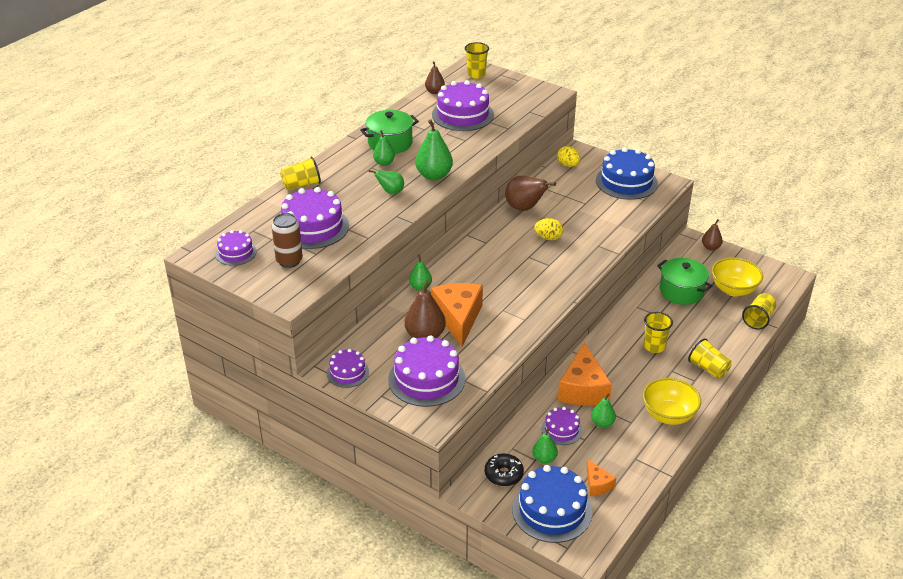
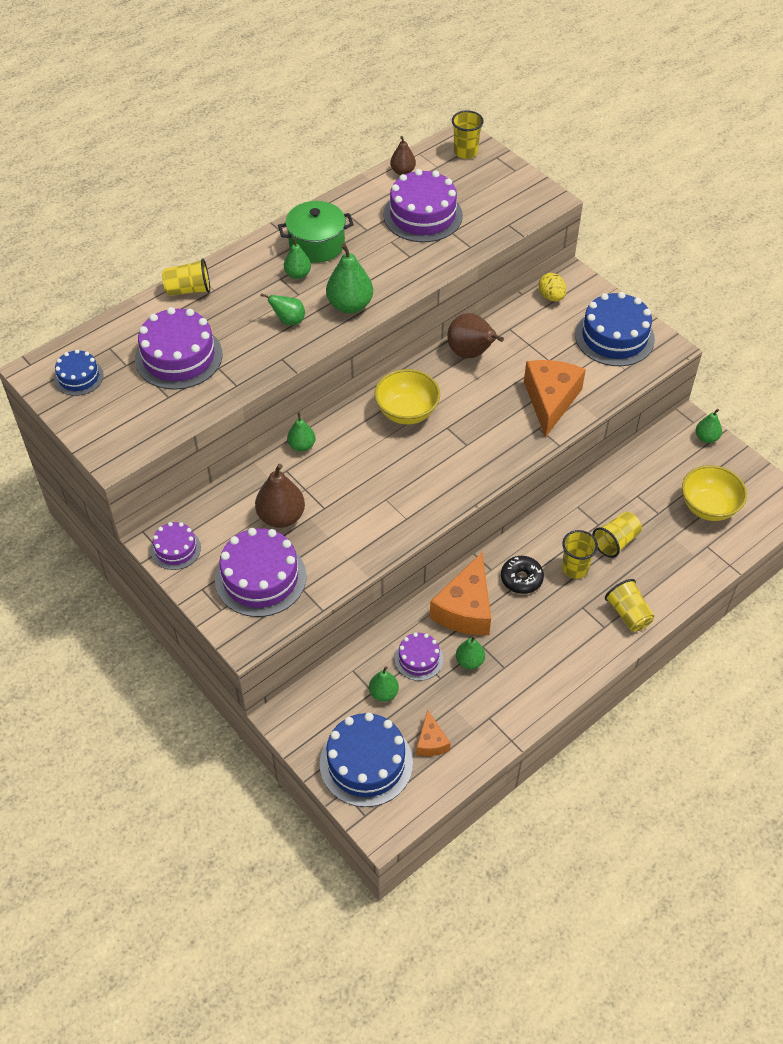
camera: 15 degrees right, 15 degrees up
purple cake [215,230,257,266] -> blue cake [54,349,104,396]
brown can [272,213,303,268] -> none
orange cheese [431,283,483,347] -> orange cheese moved to [524,360,586,438]
black donut [485,454,524,486] -> black donut moved to [501,556,544,594]
yellow egg [534,218,563,240] -> none
yellow bowl [643,378,701,425] -> yellow bowl moved to [374,369,440,424]
green pot [657,258,712,305] -> none
brown pear [702,219,723,250] -> green pear [696,409,722,443]
yellow cup [742,293,776,330] -> yellow cup moved to [592,512,642,558]

